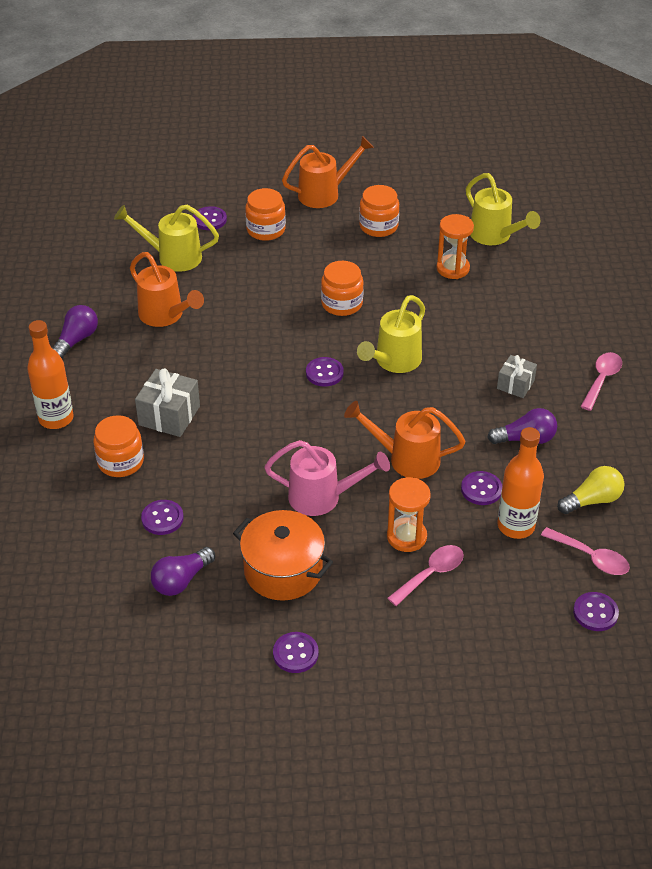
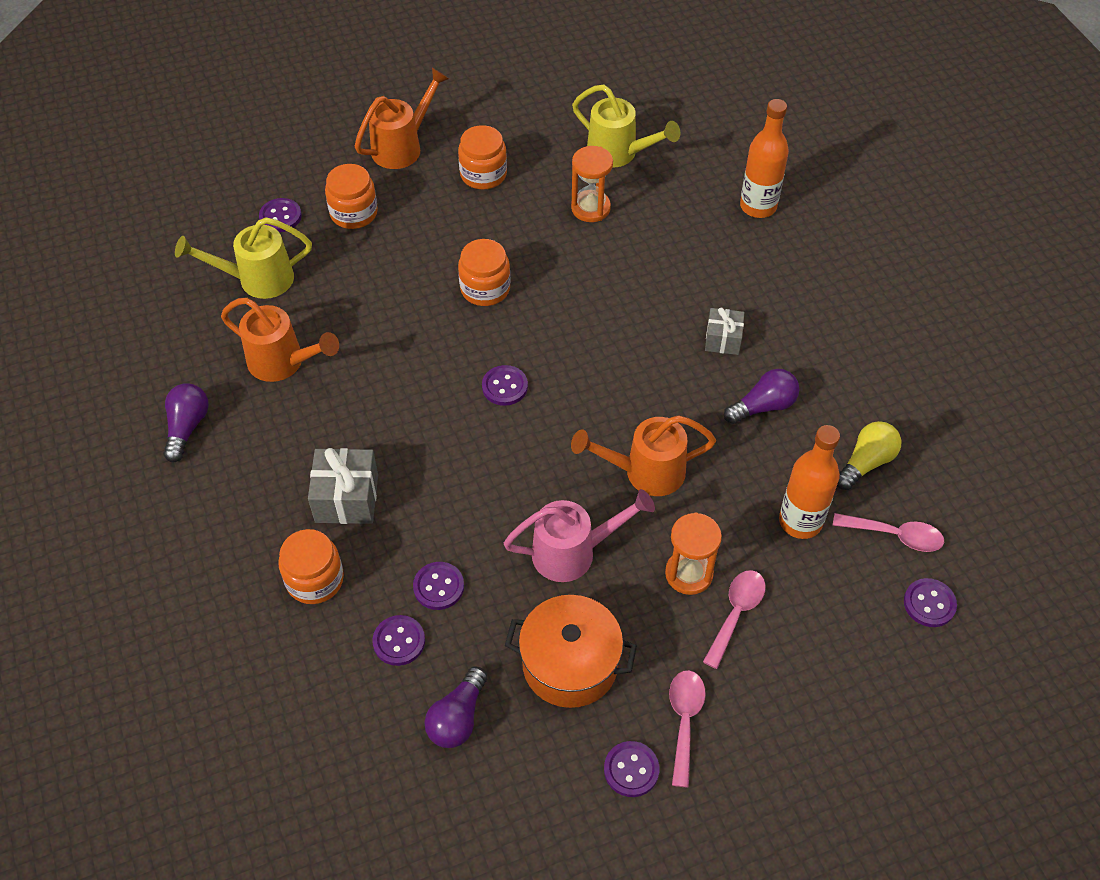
camera: 20 degrees left, 10 degrees up
orange bottle [27,320,74,429] -> orange bottle moved to [740,99,789,218]
yellow watering can [357,295,425,373] -> none
purple button [461,471,502,505] -> purple button moved to [413,562,464,610]
pink spoon [580,352,622,411] -> pink spoon moved to [669,670,706,787]

